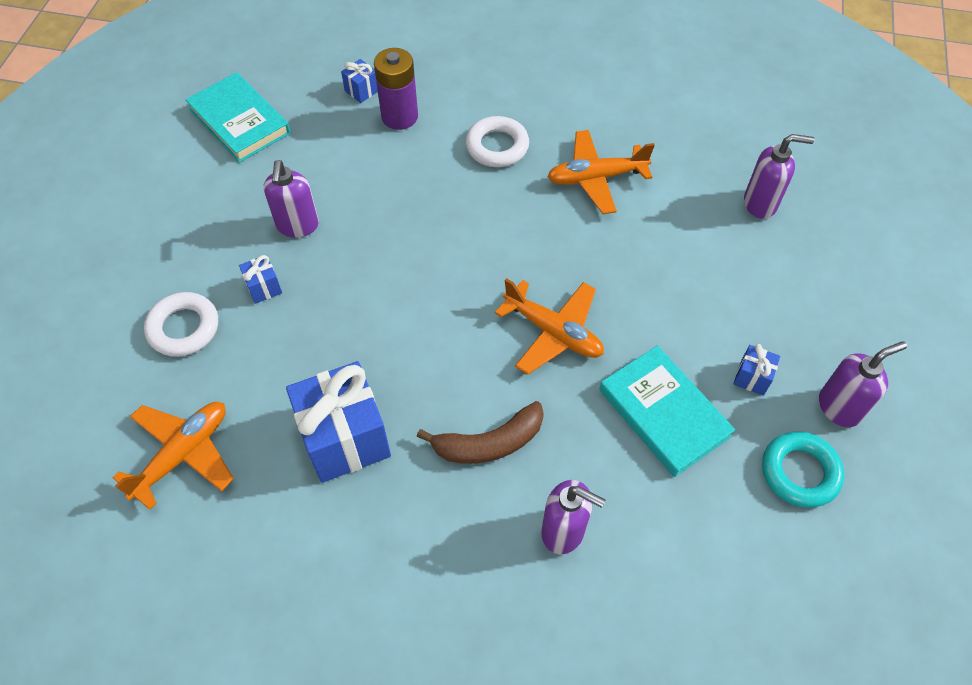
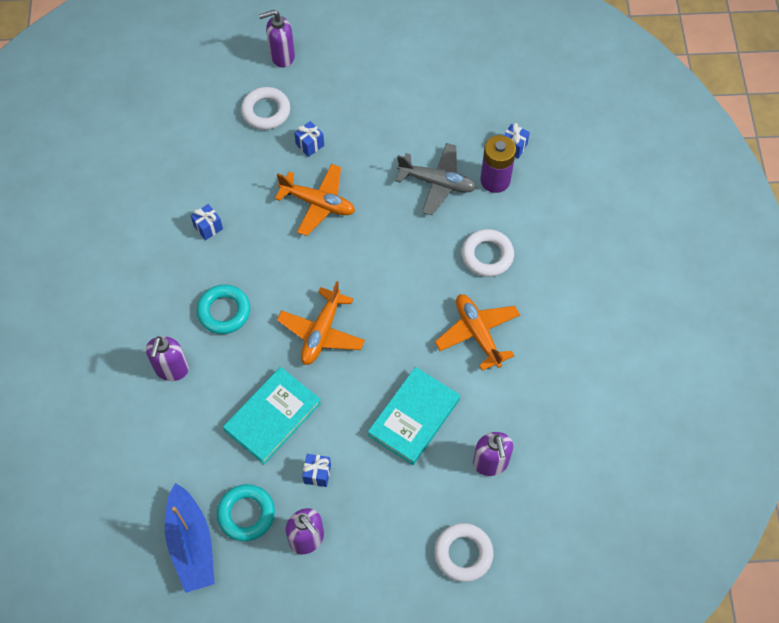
camera: 75 degrees right, 5 degrees up
orange plane [113,402,234,510] -> orange plane moved to [275,164,355,236]
turquoise book [185,72,291,163] -> turquoise book moved to [368,367,460,465]
purple soap dispenser [264,160,319,238] -> purple soap dispenser moved to [259,10,295,67]
blue gift [286,361,391,483] -> blue gift [190,204,223,240], size x0.44
brown banana [417,401,544,464] -> turquoise ring [197,284,250,334]
none -> blue boat [165,483,215,593]
none -> grey plane [396,143,477,215]
none -> white ring [434,523,494,582]

